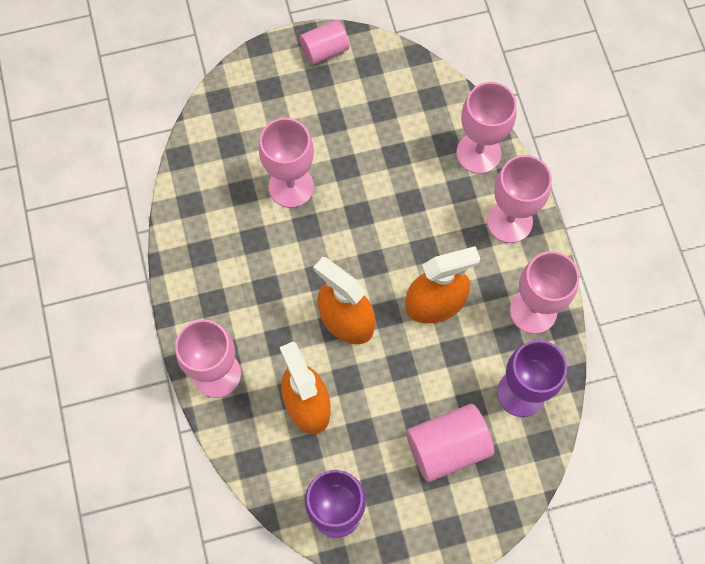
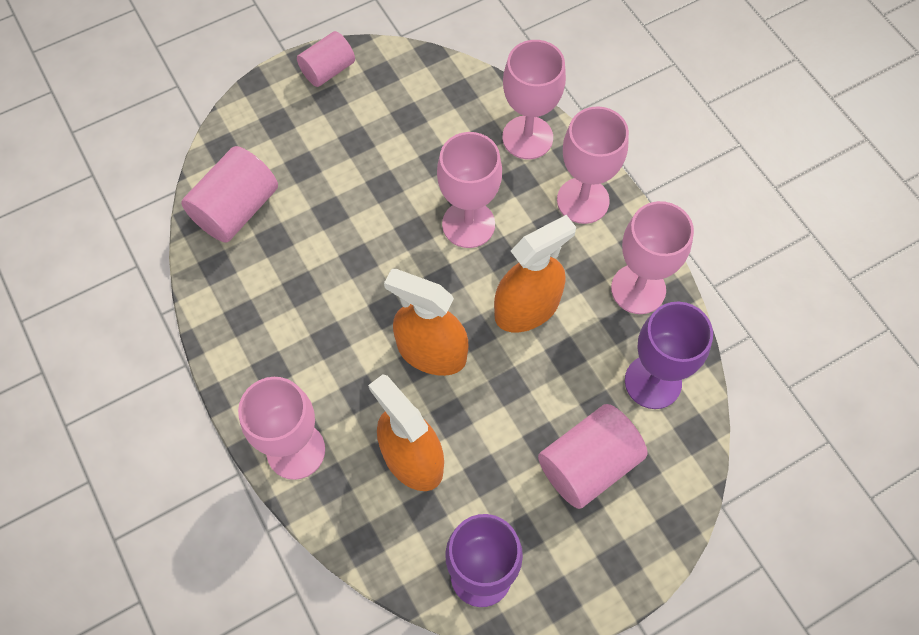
camera: 15 degrees left, 5 degrees down
pink goblet [259,118,314,208] -> pink goblet moved to [437,132,502,248]
none -> pink cylinder [181,146,278,243]

